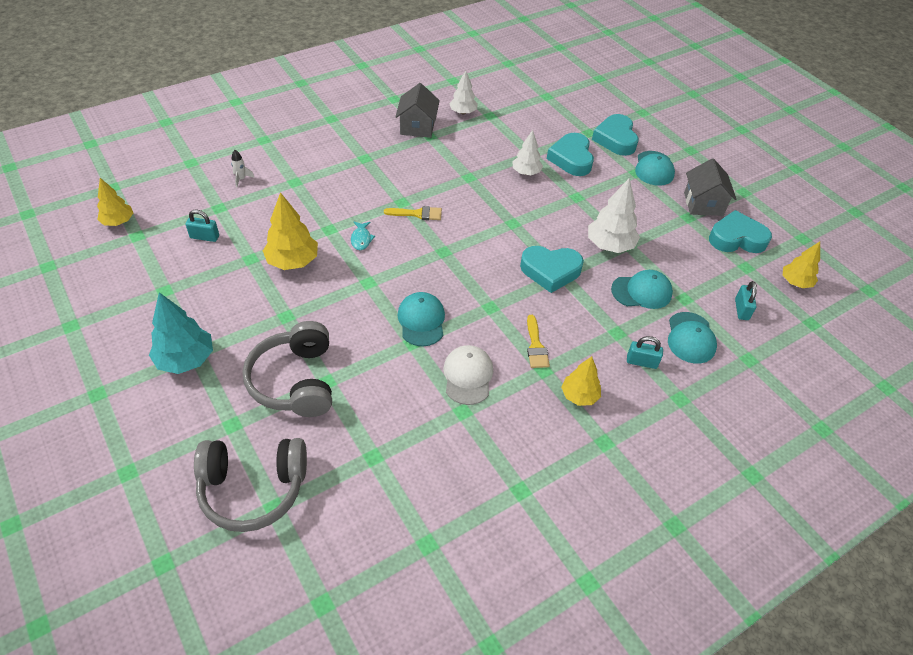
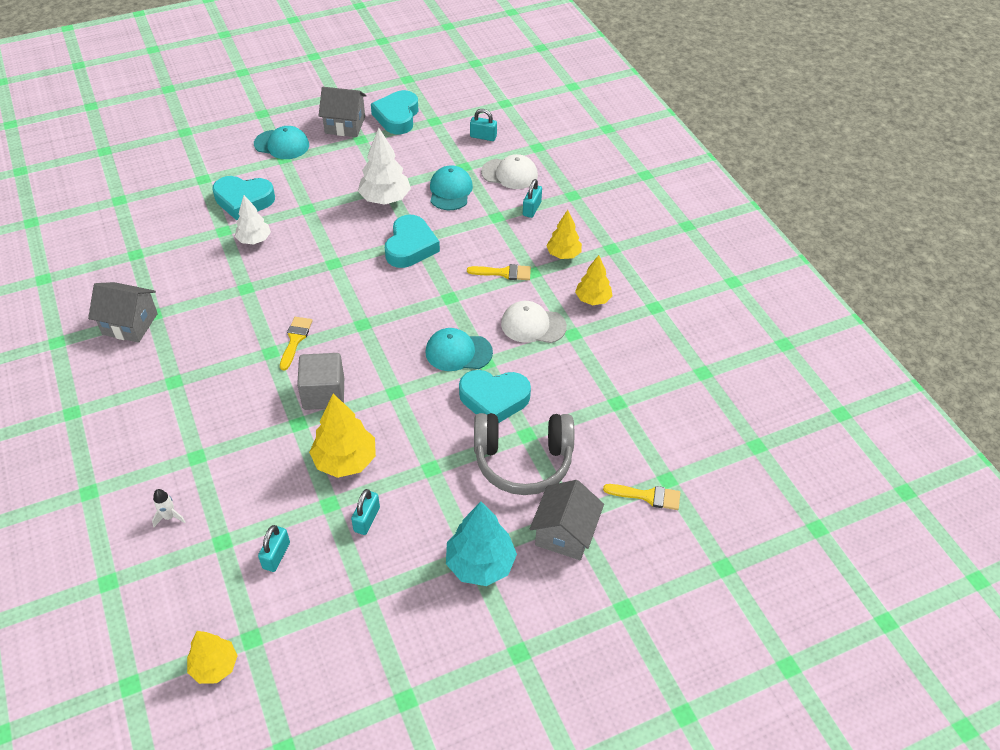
camera: 80 degrees left, 0 degrees up
grey headphones [194,438,307,532] -> yellow brush [603,484,680,510]
turquoise fish [351,222,375,250] -> grey cube [297,353,344,410]
white tree [449,70,478,115] -> none
turquoise heart [592,114,638,156] -> turquoise heart moved to [459,370,531,423]
turquoise cap [668,312,717,364] -> white cap [481,154,538,189]
yellow tree [783,242,820,288] -> yellow tree moved to [575,255,612,305]
none -> turquoise padlock [351,489,380,535]
none -> grey house [530,480,604,560]

